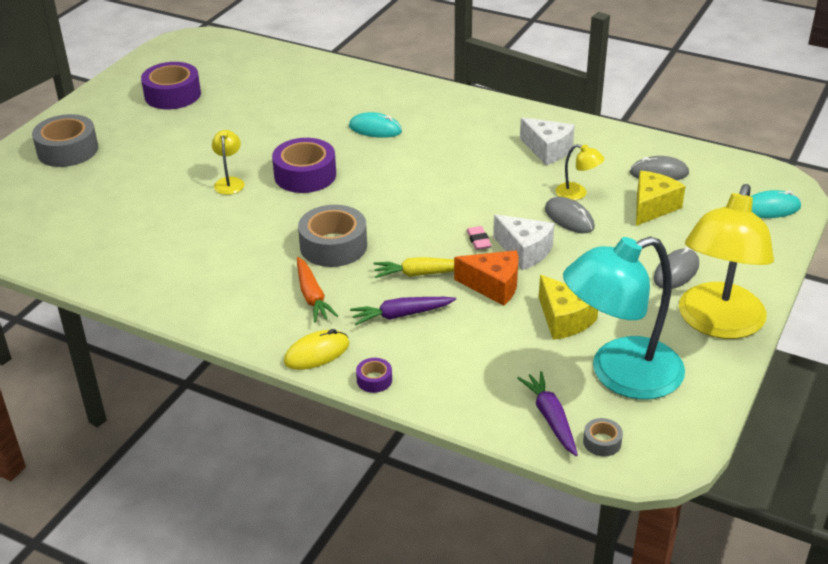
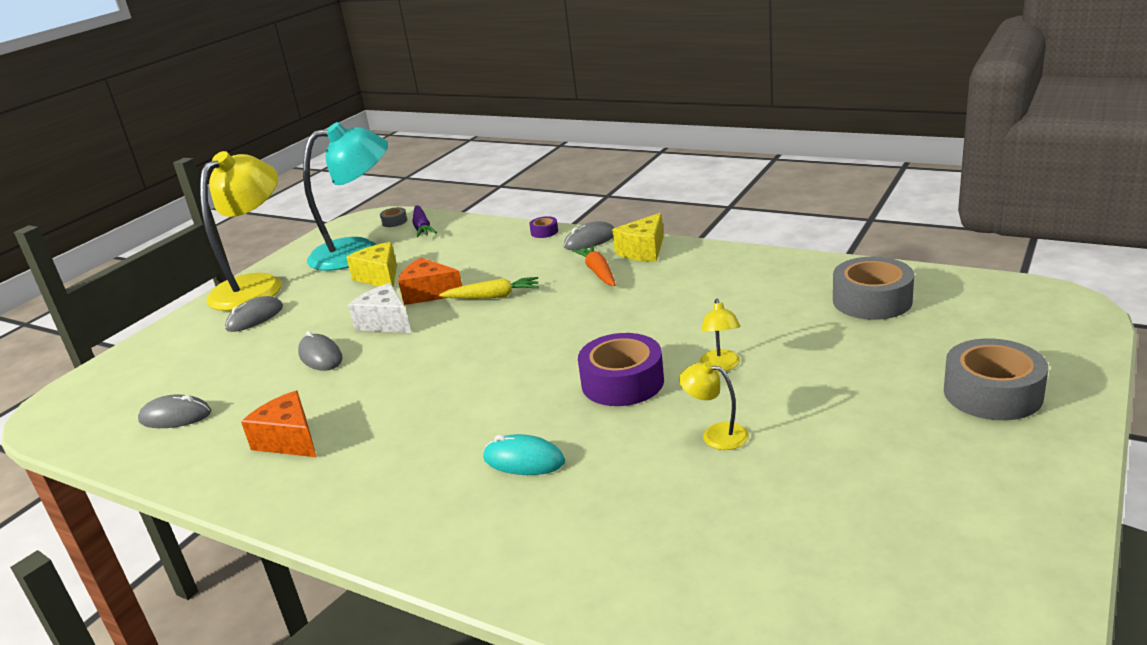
camera: 175 degrees left, 10 degrees down
purple tape [141,62,201,109] -> none
yellow mouse [284,329,350,370] -> grey mouse [564,221,614,250]
grey tape [298,205,367,267] -> grey tape moved to [833,257,914,320]
purple carrot [350,297,456,325] -> none
pink eraser [467,226,492,250] -> none
white cheese [520,117,575,165] -> orange cheese [241,391,316,457]
yellow lamp [555,144,604,200] -> yellow lamp moved to [679,361,749,450]
yellow cheese [636,171,686,226] -> yellow cheese moved to [612,213,664,262]
turquoise mouse [750,190,801,218] -> none

